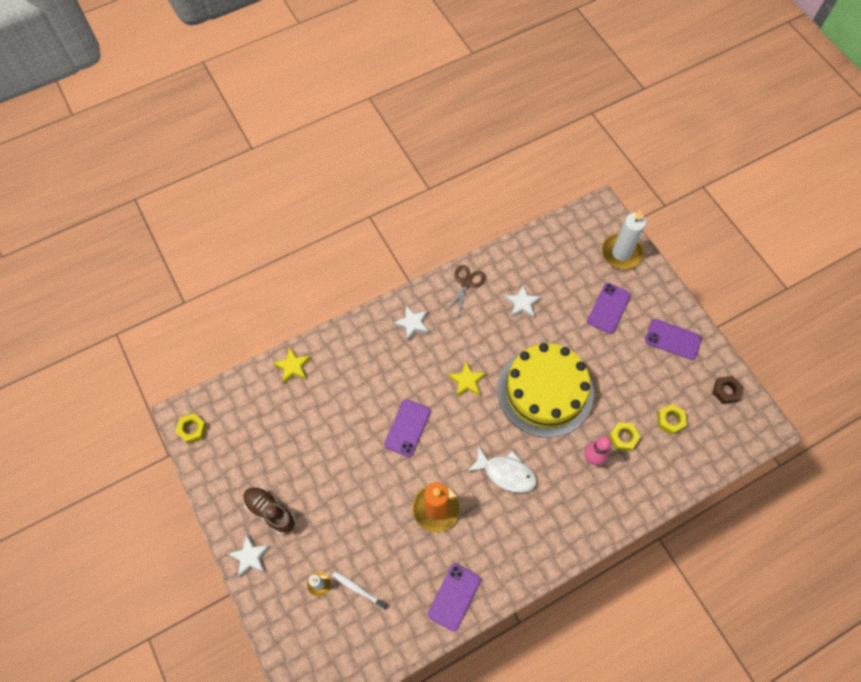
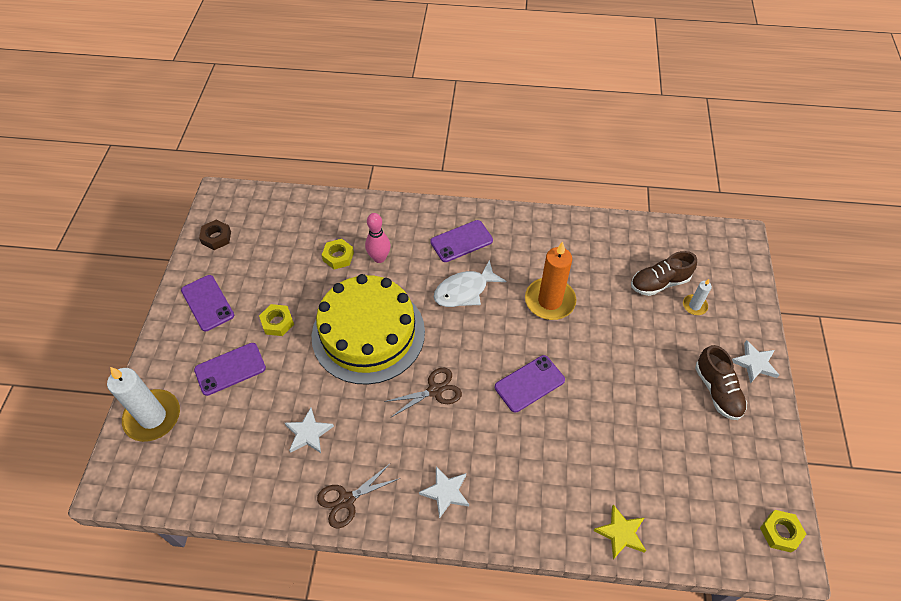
camera: 145 degrees left, 10 degrees down
white toothbrush [332,571,387,610] -> brown shoe [631,251,697,296]
purple phone [428,564,481,631] -> purple phone moved to [430,220,493,262]
yellow star [448,361,486,397] -> brown scissors [384,368,462,417]
white fish [467,446,537,493] -> white fish turned 90 degrees counterclockwise [434,260,506,307]
yellow nut [657,404,687,435] -> yellow nut moved to [259,304,294,336]

